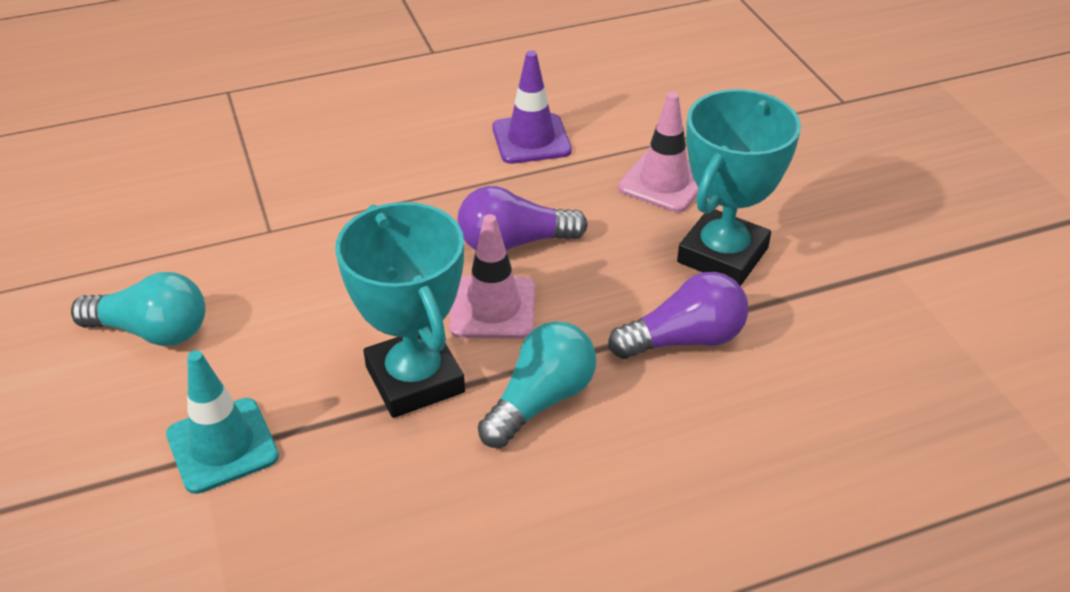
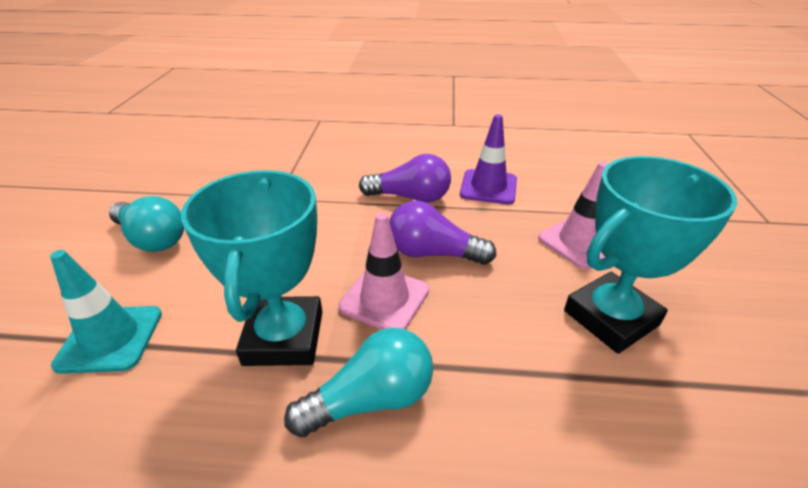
camera: 25 degrees right, 5 degrees down
purple light bulb [608,272,748,359] -> purple light bulb moved to [359,154,451,203]

